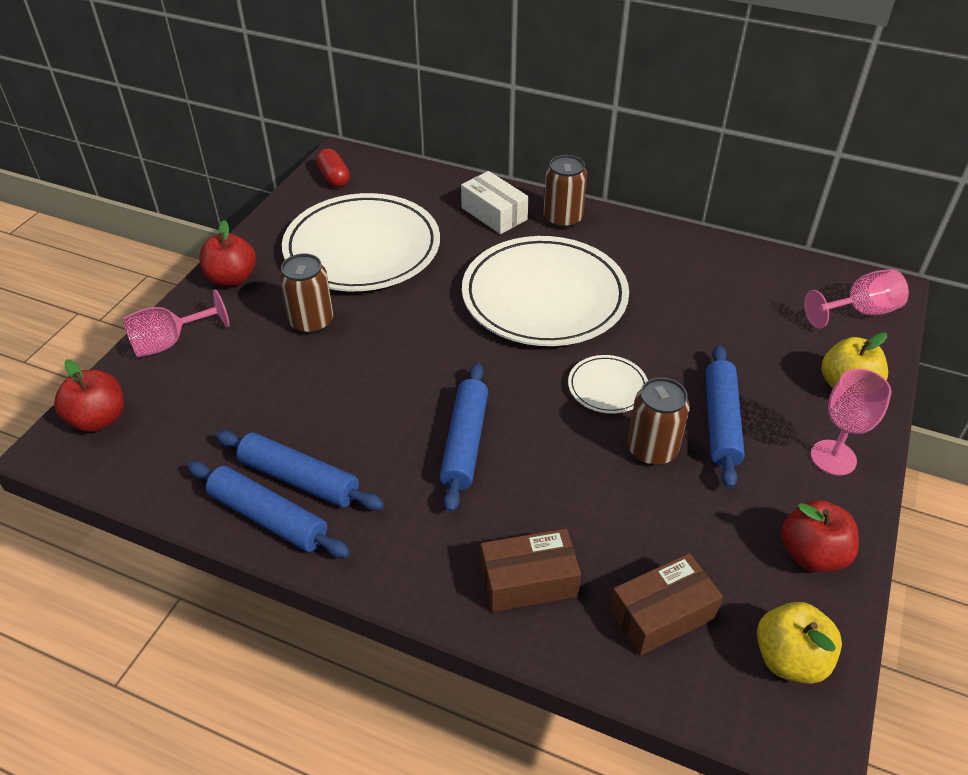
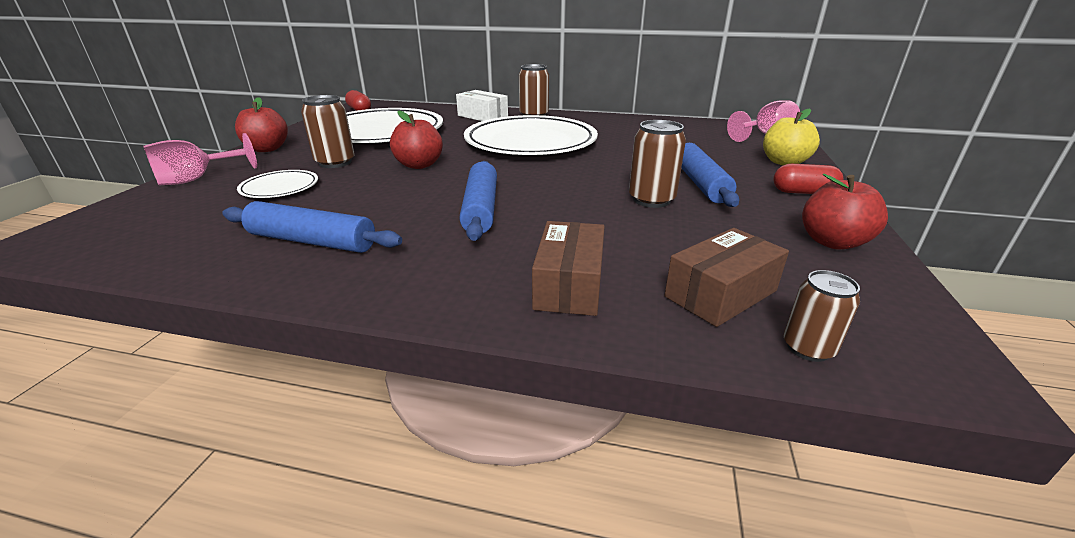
camera: 10 degrees left, 15 degrees down
red apple [54,359,124,432] -> red apple moved to [390,110,443,169]
blue rolling pin [188,462,350,558] -> none
brown box [481,529,581,612] -> brown box turned 60 degrees counterclockwise [532,221,605,316]
white plate [568,355,648,414] -> white plate moved to [237,170,318,198]
yellow apple [757,602,842,684] -> none
pink goblet [811,369,892,475] -> red capsule [773,164,843,194]
none -> brown can [783,270,860,362]

